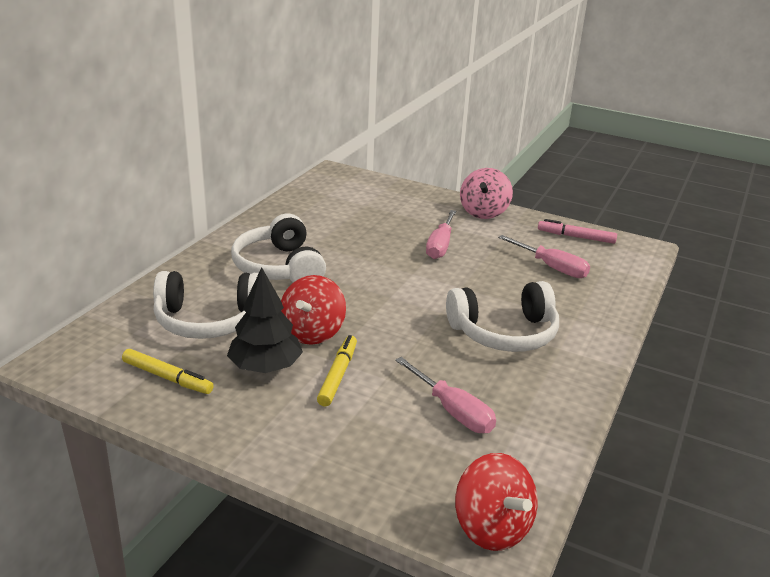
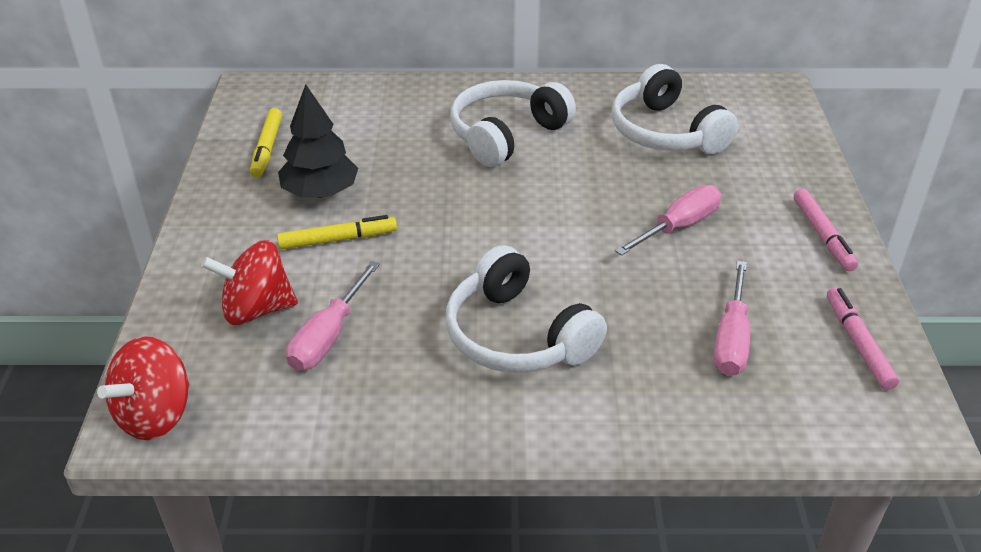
camera: 65 degrees right, 10 degrees up
white headphones [153,271,259,339] -> white headphones moved to [612,64,738,154]
red spinning top [281,275,346,345] -> red spinning top moved to [201,240,298,325]
pink screwdriver [426,210,456,259] -> pink screwdriver turned 150 degrees clockwise [615,185,721,256]
pink spinning top [460,168,513,219] -> pink marker [794,189,858,271]

